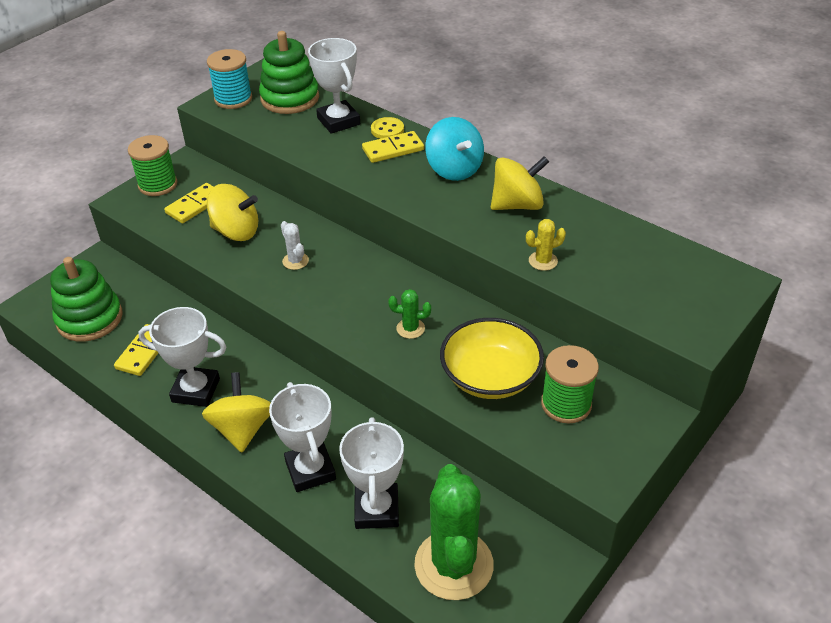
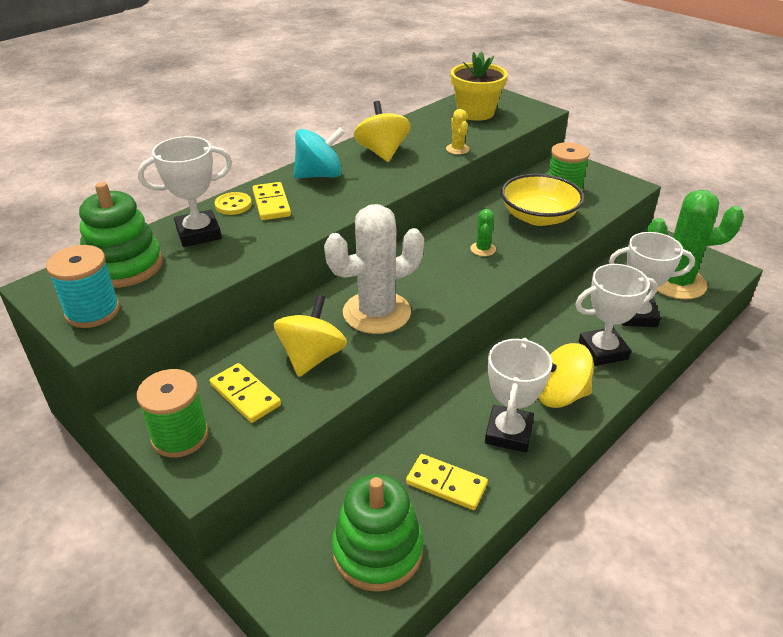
camera: 85 degrees left, 5 degrees down
white cactus [281,221,309,270] -> white cactus [324,204,424,334], size x2.38
none -> yellow flower pot [451,52,508,121]

